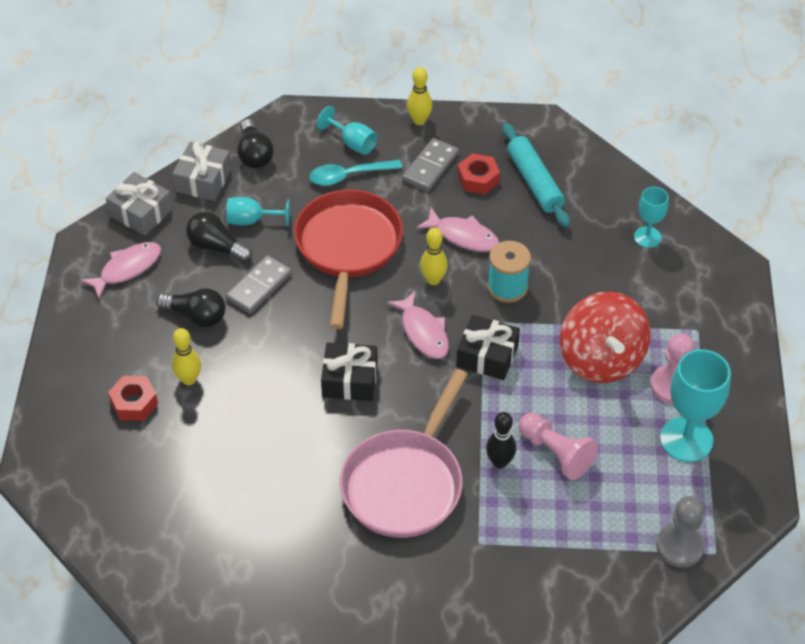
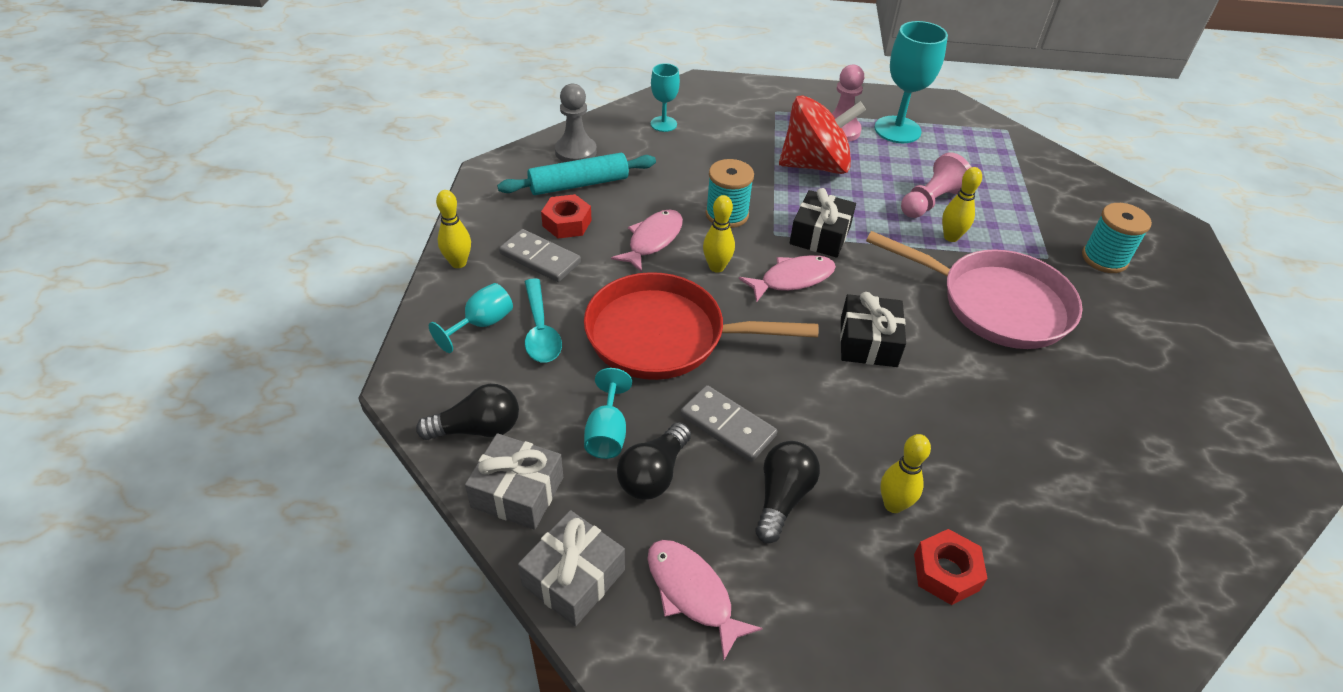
camera: 90 degrees left, 5 degrees down
black bowling pin [486,412,516,468] -> yellow bowling pin [942,167,982,242]
grey pawn [656,496,705,568] -> grey pawn moved to [555,83,597,162]
none -> turquoise spool [1082,203,1152,273]

